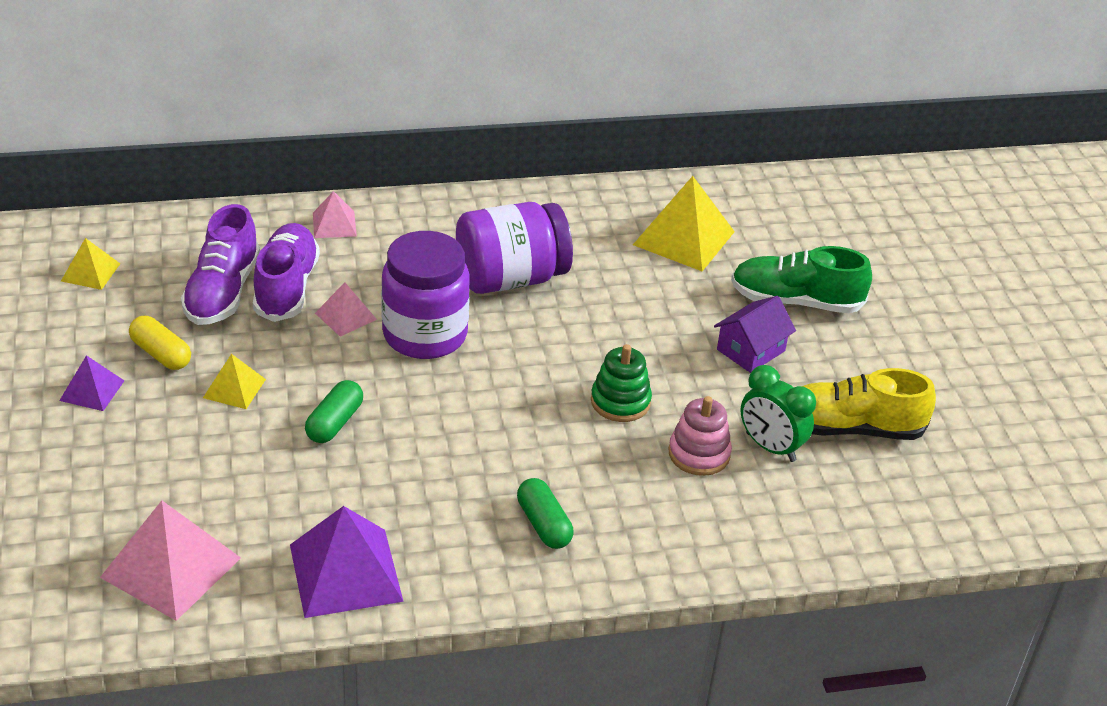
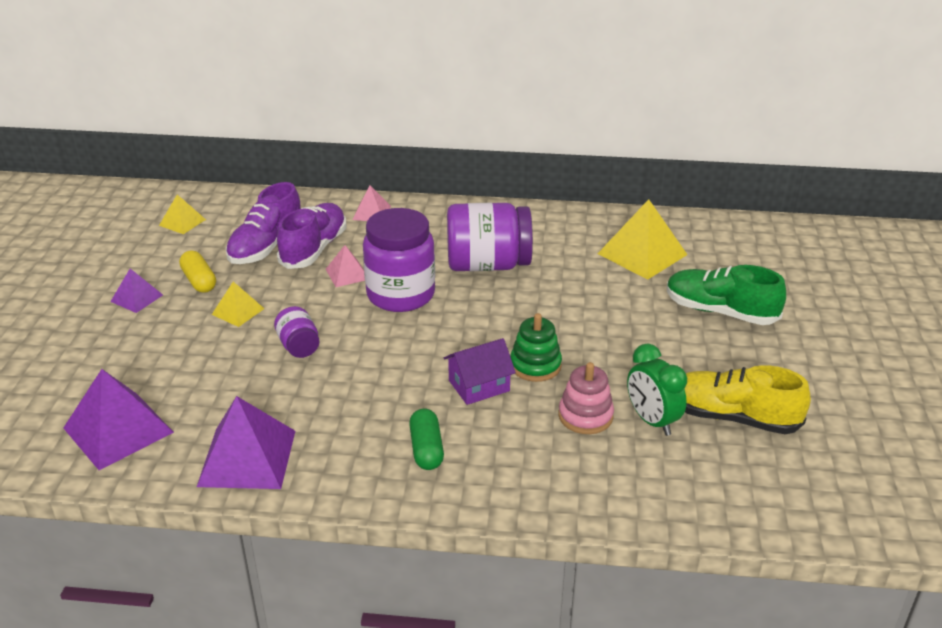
camera: 20 degrees right, 5 degrees down
pink pyramid [100,500,241,621] -> purple pyramid [63,369,174,470]
green capsule [305,380,363,443] -> purple jar [274,306,319,358]
purple house [714,296,796,373] -> purple house moved to [444,338,516,405]

